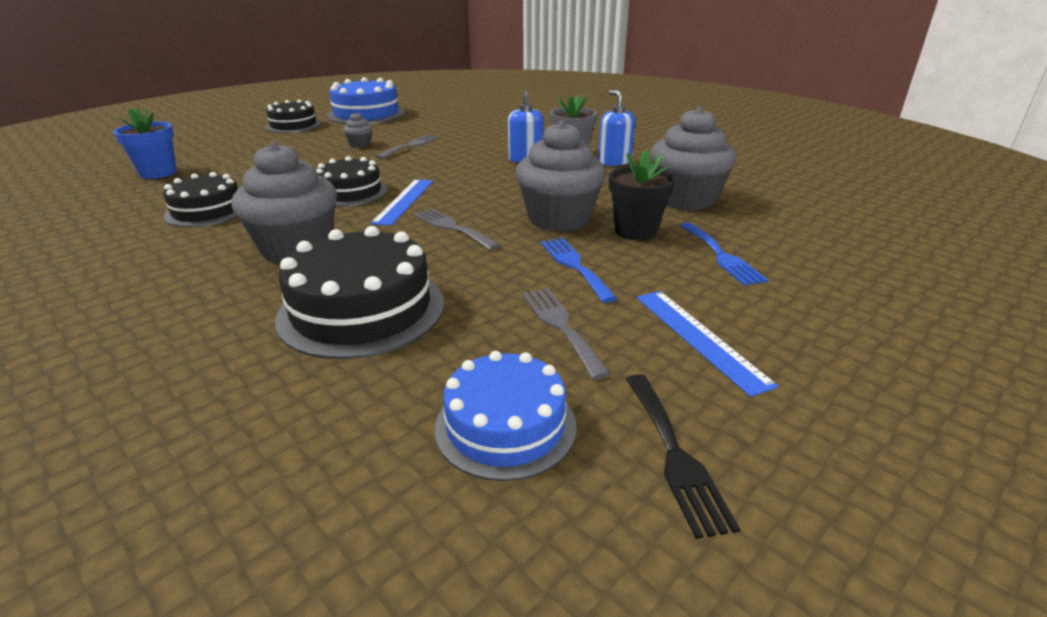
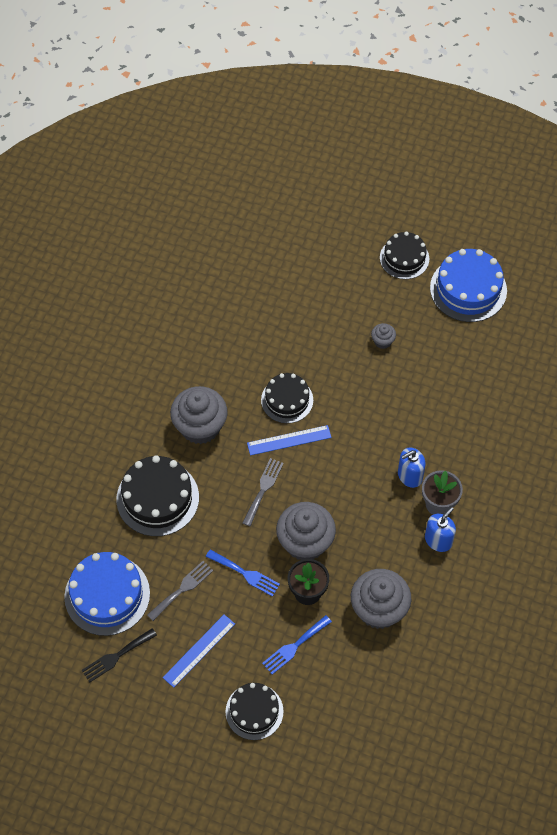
camera: 65 degrees right, 30 degrees up
blue flower pot [113,107,177,179] -> none
black cake [163,172,238,227] -> black cake moved to [225,683,284,740]
grey fork [376,134,440,159] -> none
blue cake [435,351,576,481] -> blue cake [64,552,150,636], size x1.53
blue fork [541,238,617,303] -> blue fork turned 75 degrees clockwise [206,550,280,597]

